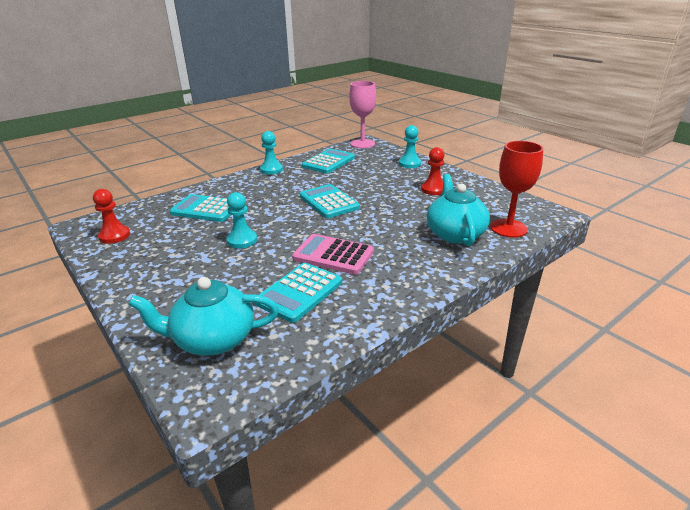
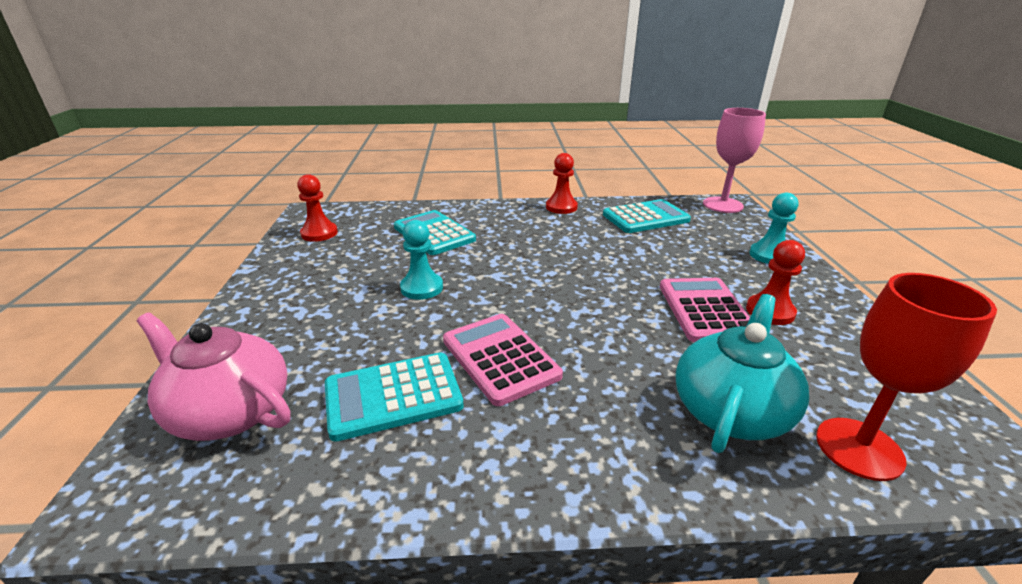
camera: 35 degrees right, 0 degrees up
turquoise teapot [128,277,279,356] -> pink teapot [137,312,291,441]
turquoise pawn [260,131,283,174] -> red pawn [546,153,578,214]
turquoise calculator [300,184,360,218] -> none
none -> pink calculator [660,278,750,342]

